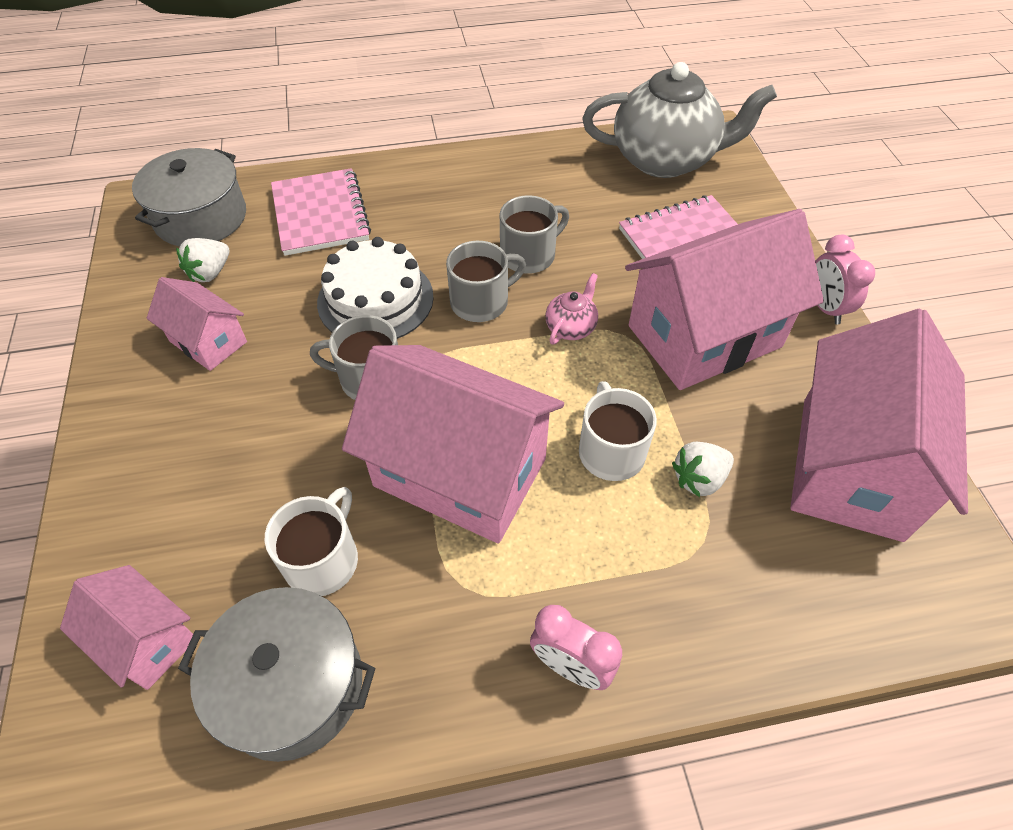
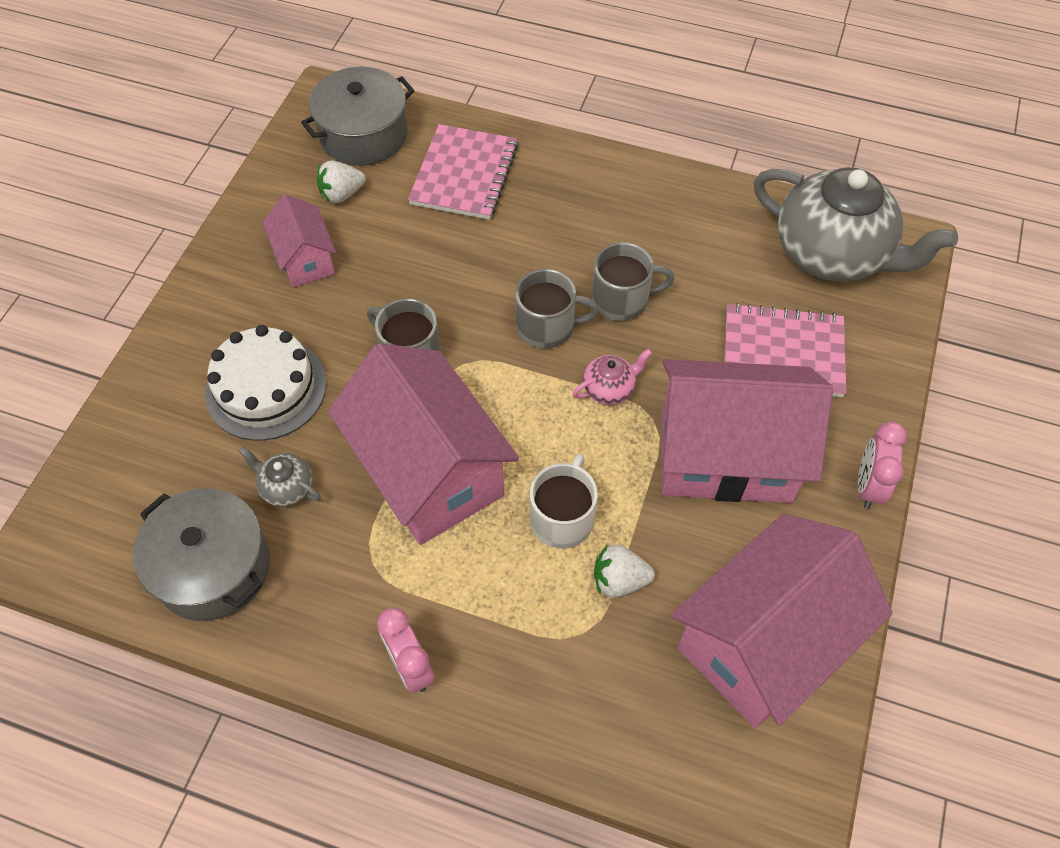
camera: 30 degrees right, 5 degrees up
pink house [60,565,193,690] -> none
white mug [265,487,358,596] -> grey teapot [238,447,321,507]
white cake [317,237,434,339] -> white cake moved to [205,325,327,441]

